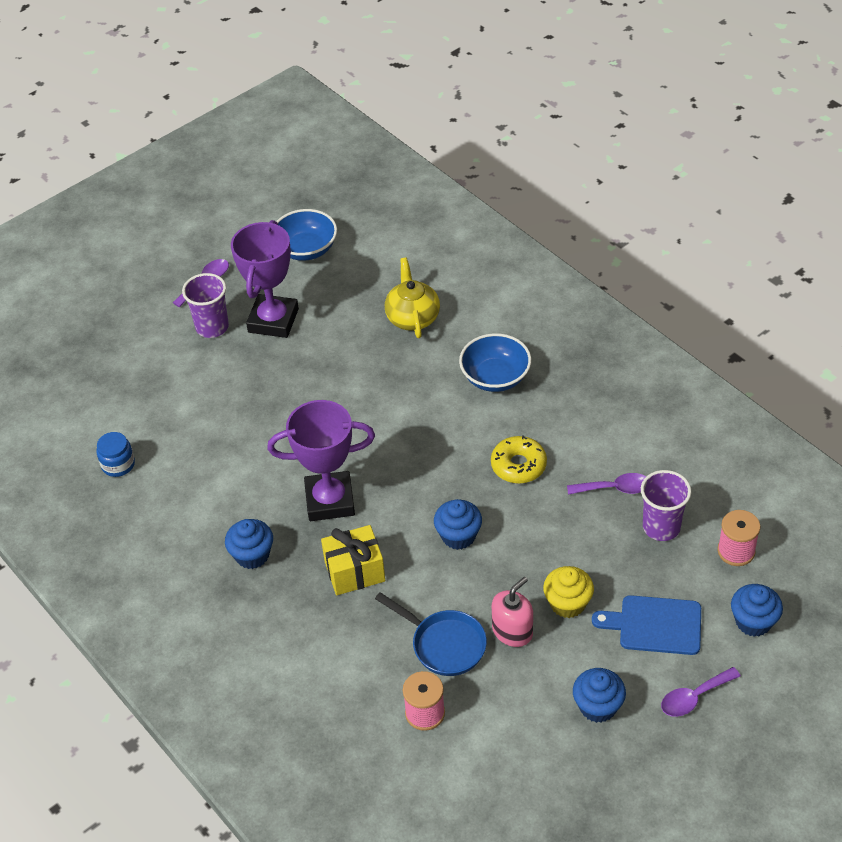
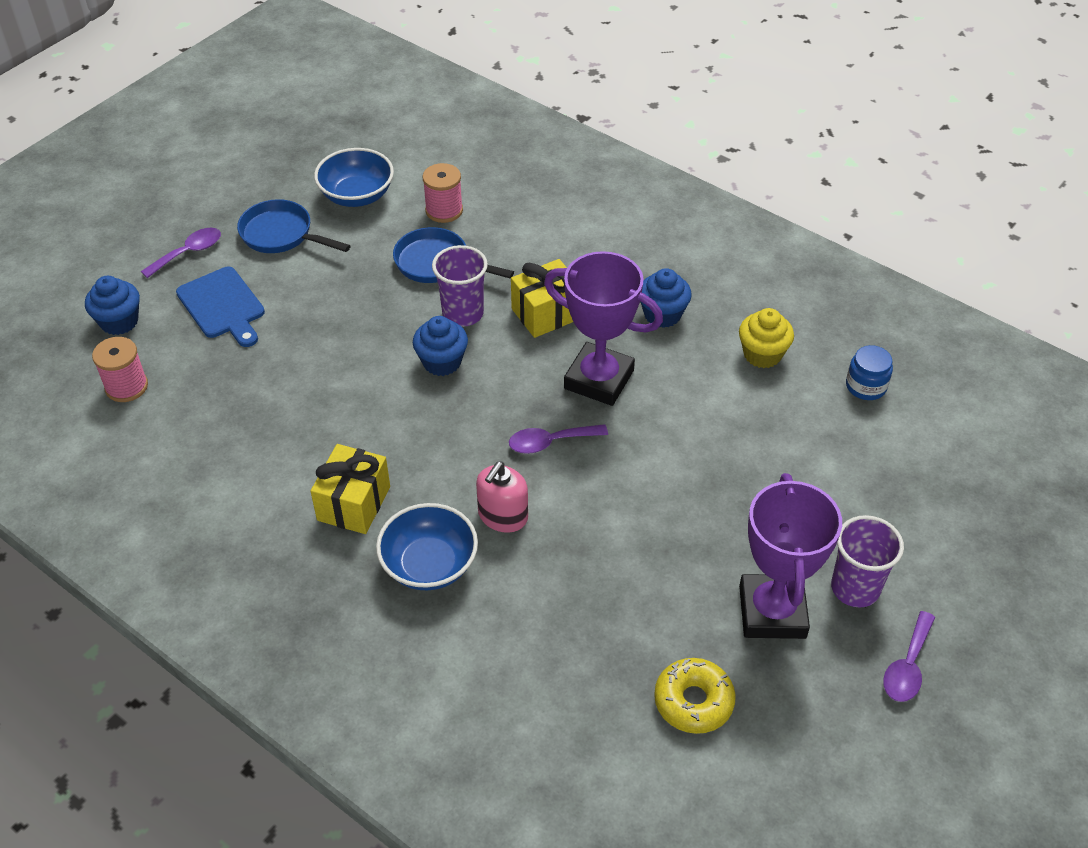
camera: 165 degrees right, 0 degrees up
purple trophy [267,400,375,521] -> purple trophy turned 45 degrees clockwise [544,251,663,406]
blue bowl [276,209,337,261] -> blue bowl moved to [314,148,394,207]
yellow teapot [385,258,440,338] -> none
yellow donut [491,435,547,484] -> yellow donut moved to [654,658,736,734]
pink soap dispenser [492,577,533,647] -> pink soap dispenser moved to [476,462,528,533]
yellow cupcake [543,566,594,618] -> yellow cupcake moved to [739,308,794,368]
purple spoon [567,473,646,495] -> purple spoon moved to [509,424,608,454]
blue cupcake [573,668,626,723] -> blue pan [237,199,351,253]
blue cutting board [592,595,701,655] -> blue cutting board turned 60 degrees clockwise [176,267,265,347]
purple cup [641,470,691,541] -> purple cup moved to [432,245,488,327]
none -> yellow gift [310,444,390,534]

